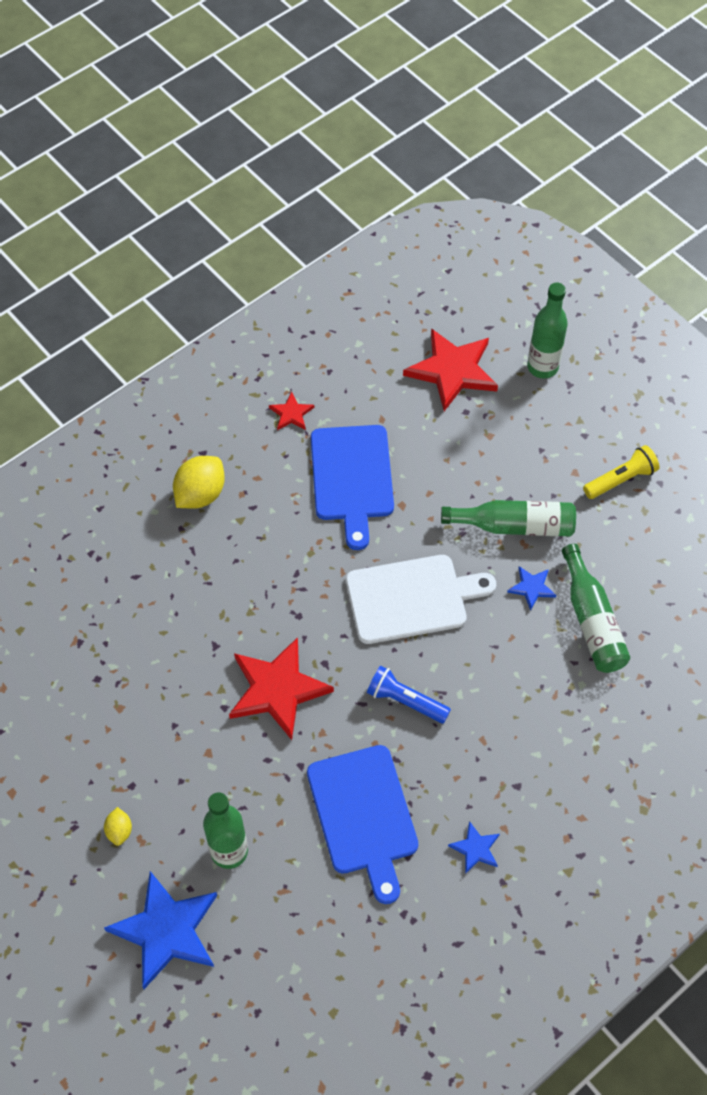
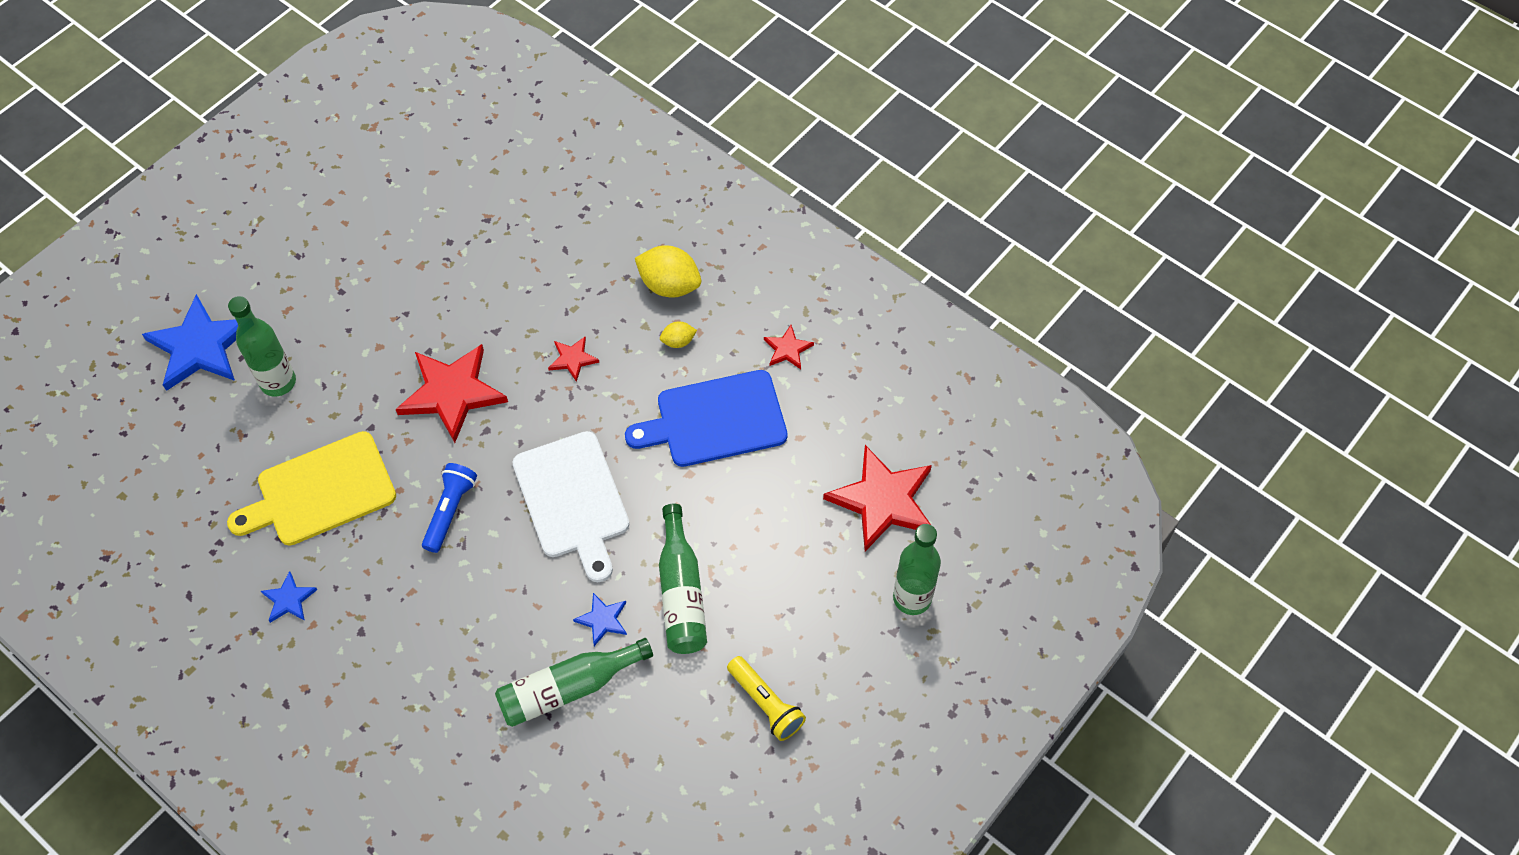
camera: 80 degrees right, 0 degrees up
yellow lemon [104,807,132,846] -> yellow lemon moved to [660,321,697,348]
blue cutting board [307,745,418,904] -> yellow cutting board [227,431,396,546]
none -> red star [548,337,599,382]

